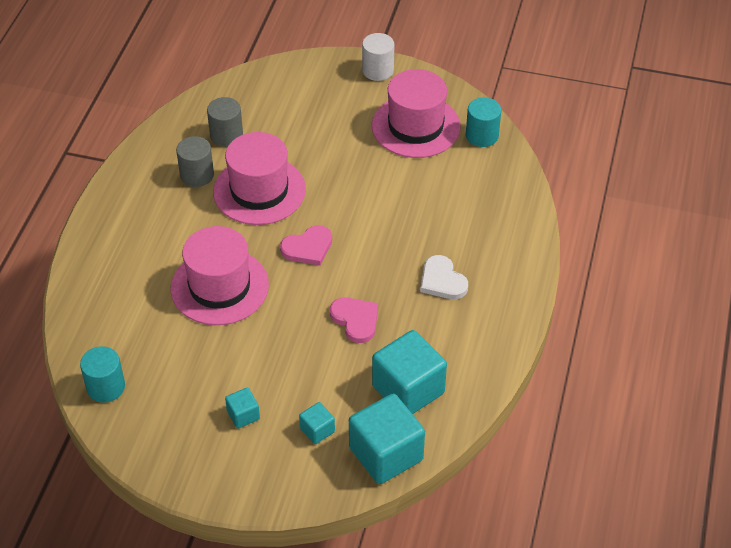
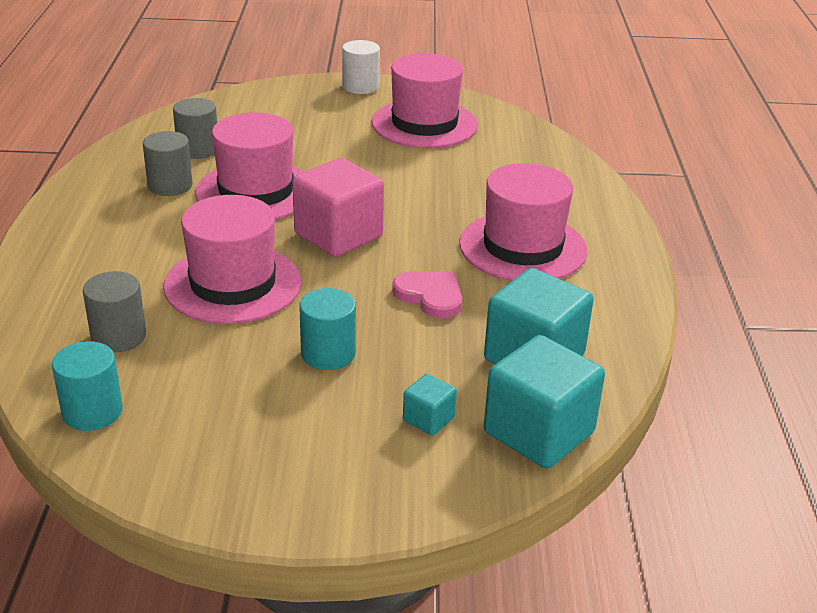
camera: 15 degrees left, 15 degrees down
turquoise cube [225,388,260,428] -> none
pink heart [280,225,332,266] -> pink cube [293,158,384,257]
white heart [420,255,468,299] -> pink hat [459,163,587,281]
turquoise cylinder [466,97,501,147] -> turquoise cylinder moved to [299,288,356,370]
none -> grey cylinder [83,271,146,352]

